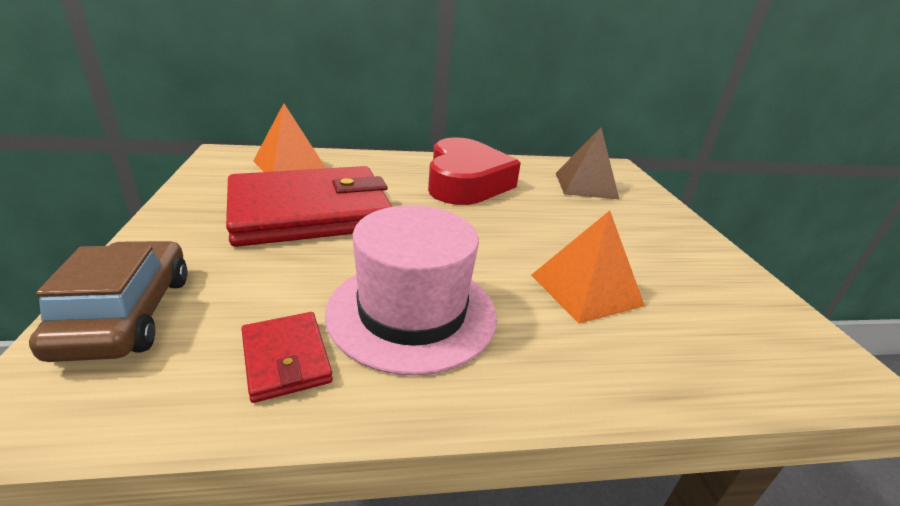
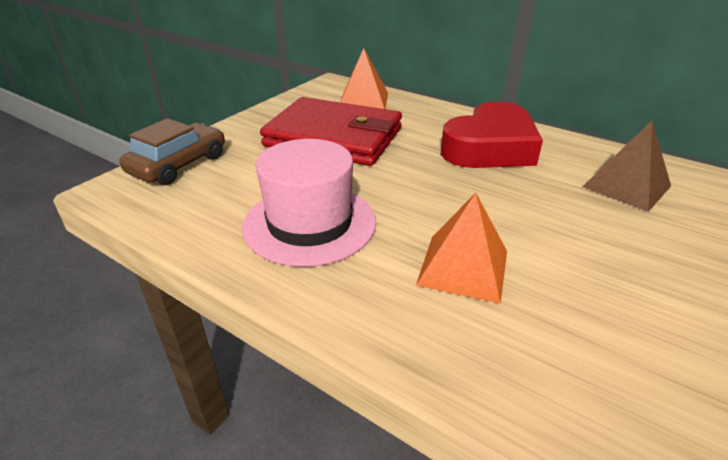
camera: 45 degrees right, 5 degrees up
red wallet [242,312,333,403] -> none

